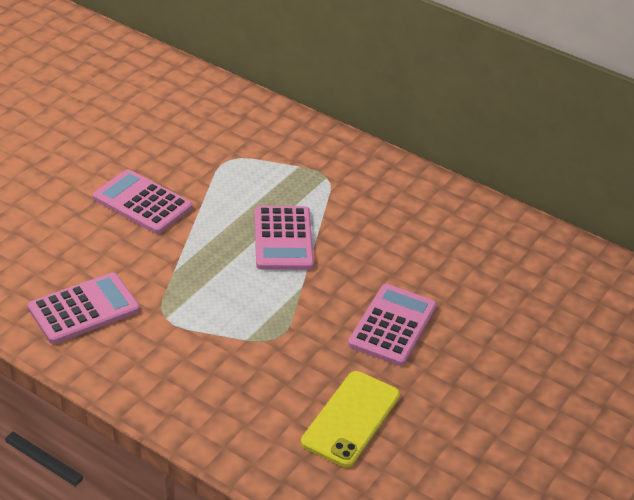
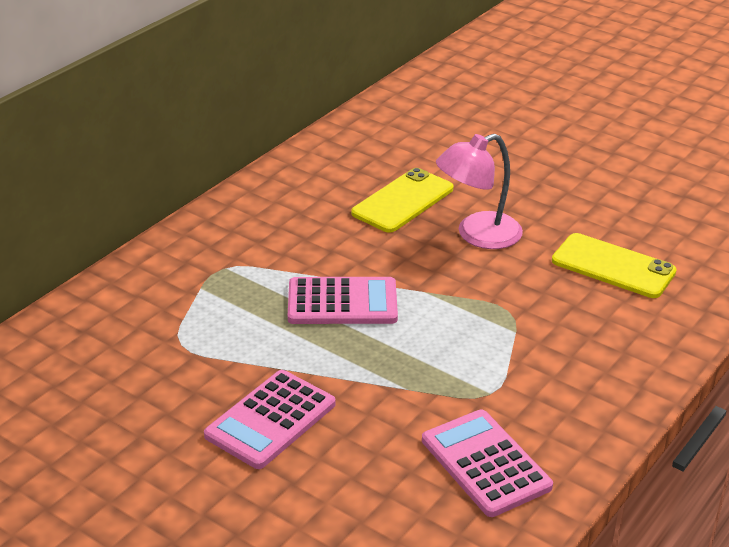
camera: 85 degrees left, 5 degrees down
pink calculator [348,284,437,366] -> pink lamp [436,134,523,249]
none -> yellow phone [351,168,454,233]

